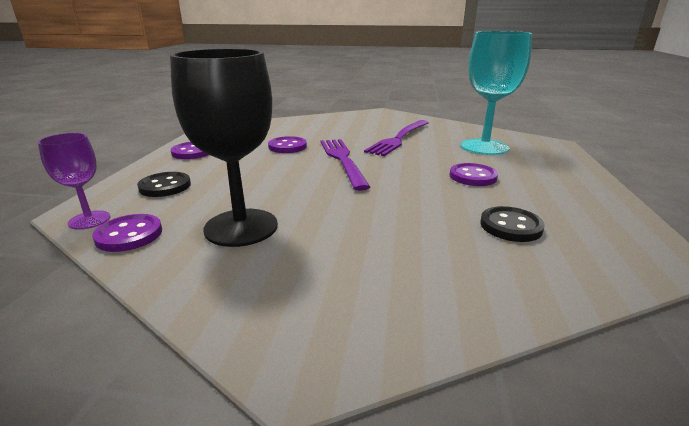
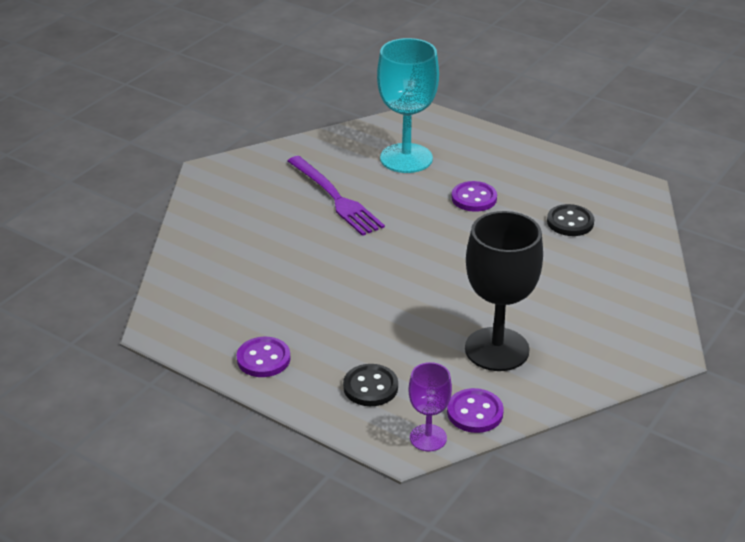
camera: 65 degrees left, 10 degrees up
purple button [268,136,307,153] -> none
purple fork [320,139,370,191] -> none

